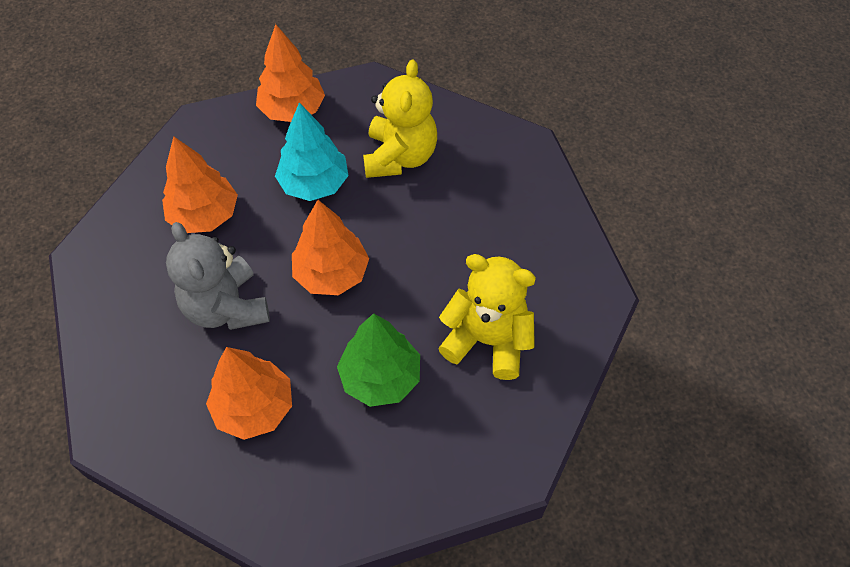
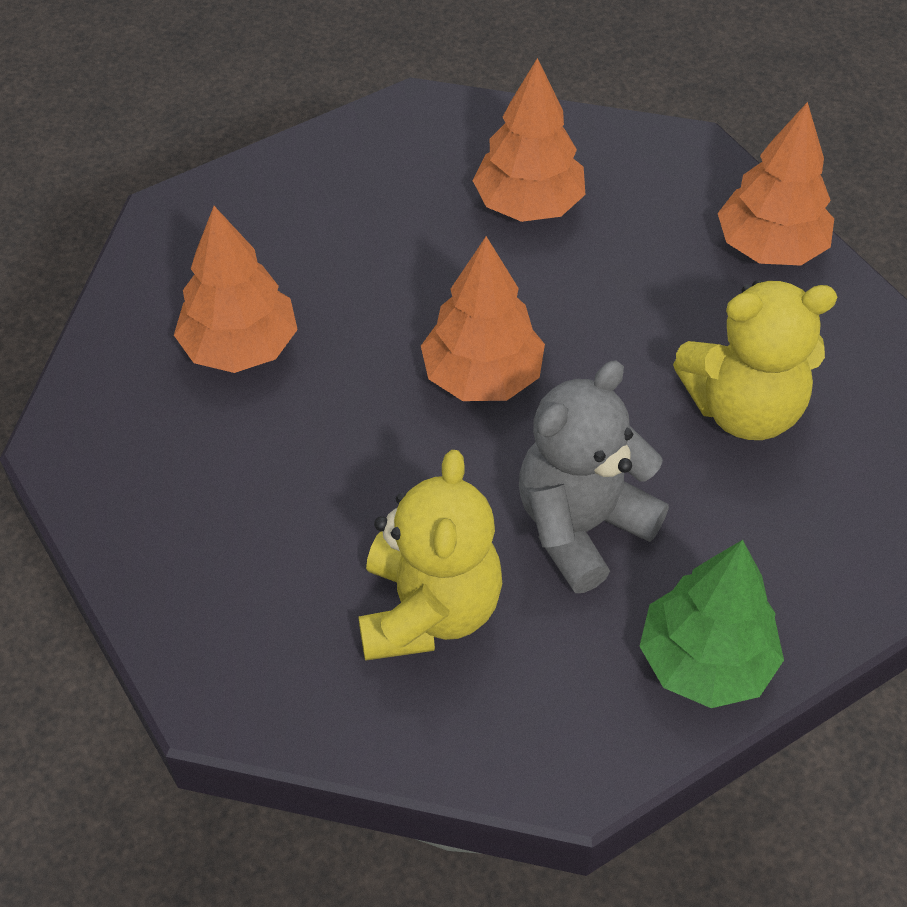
camera: 75 degrees right, 5 degrees down
grey teddy bear [166,222,270,330] -> grey teddy bear moved to [519,361,669,593]
turquoise tree [275,103,349,201] -> none
green tree [337,313,420,407] -> green tree moved to [639,540,784,708]

